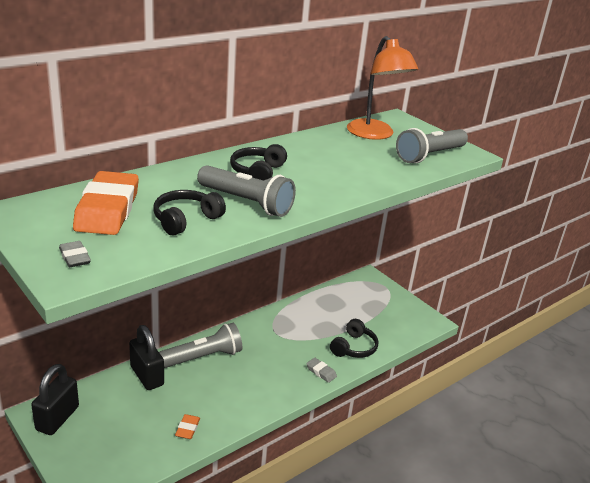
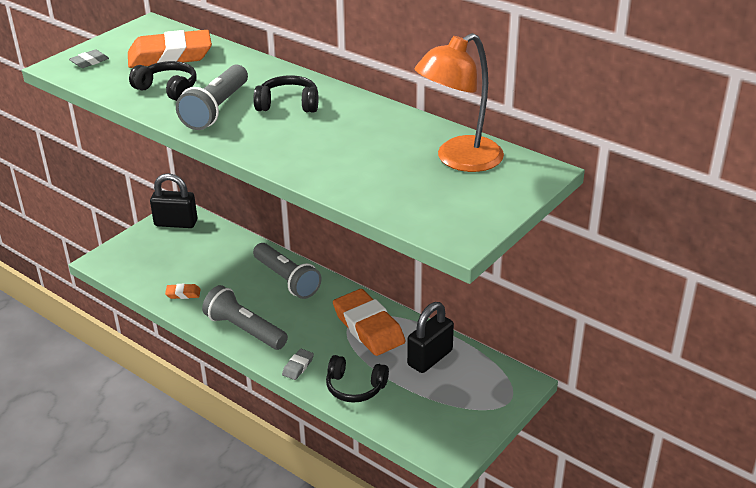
camera: 80 degrees right, 5 degrees up
black padlock [129,325,164,390] -> black padlock moved to [407,302,454,373]
grey flashlight [396,128,468,163] -> grey flashlight moved to [202,285,288,350]
none -> orange eraser [333,289,405,356]

